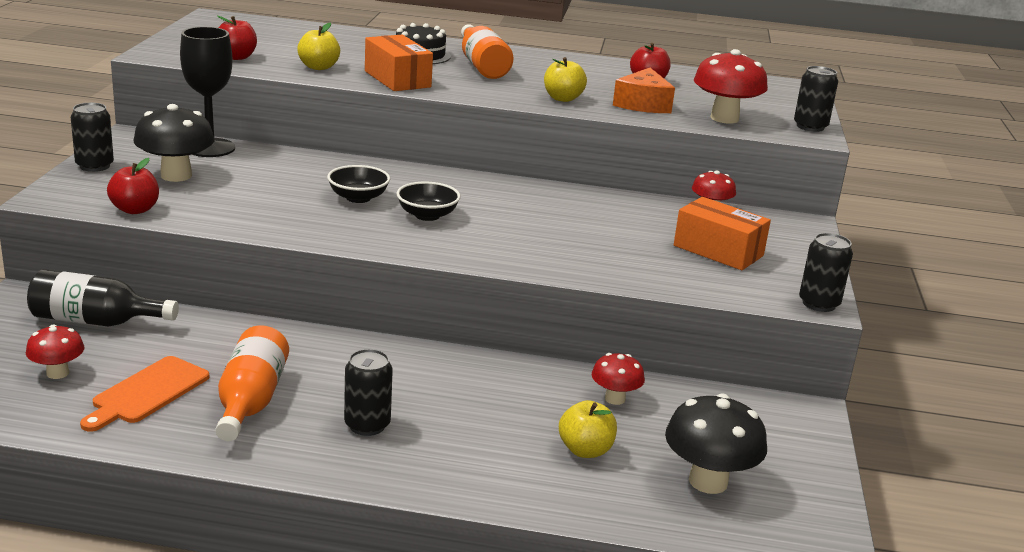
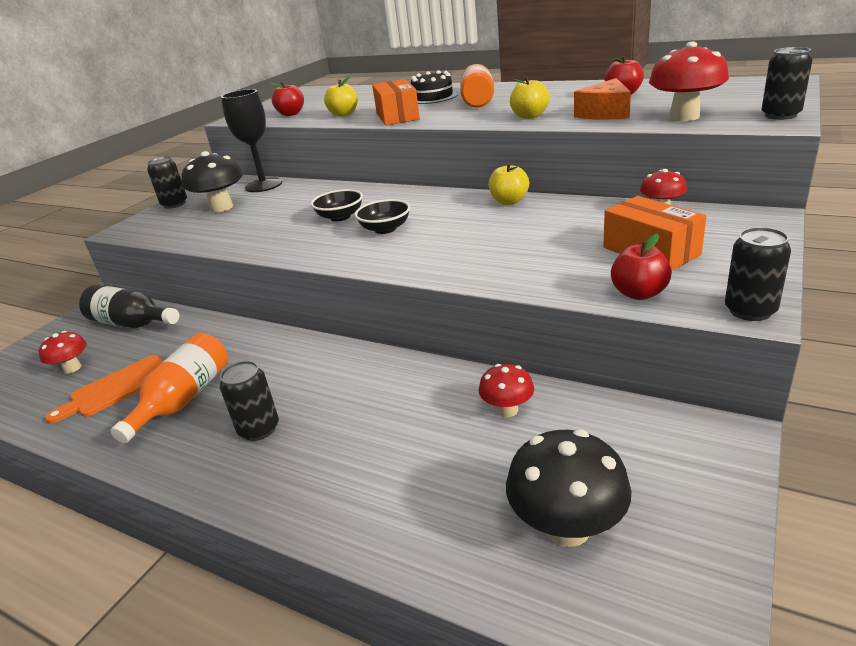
camera: 25 degrees right, 5 degrees up
red apple [107,158,159,214] -> red apple moved to [611,234,672,300]
yellow apple [559,400,617,458] -> yellow apple moved to [488,163,529,205]

